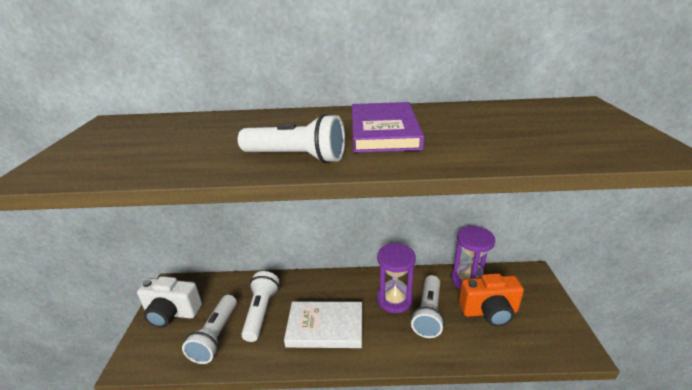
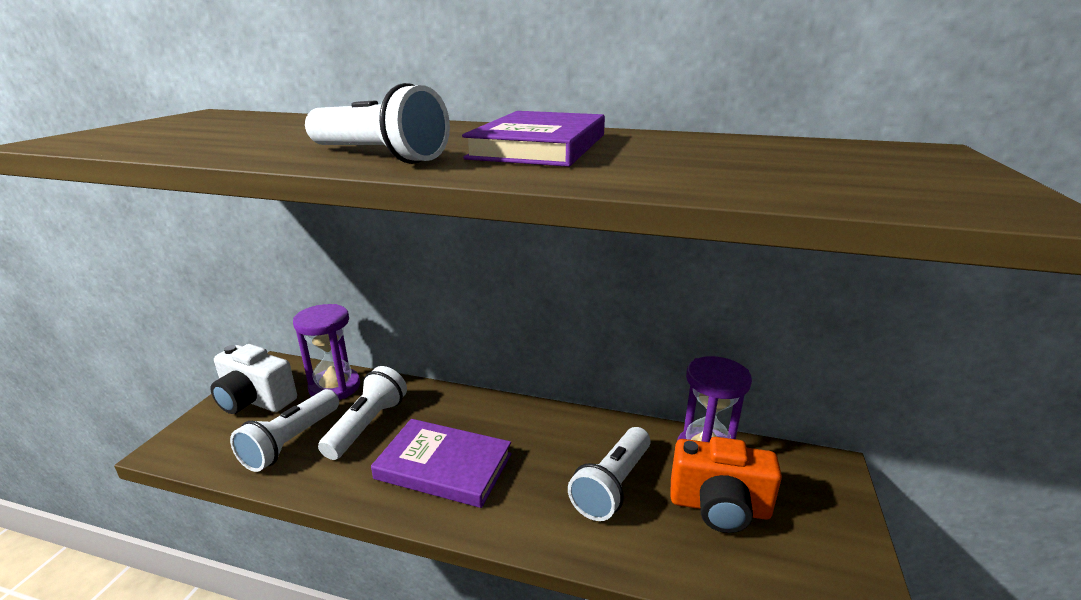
camera: 15 degrees right, 5 degrees down
white book [284,302,362,348] -> purple book [371,419,512,508]
purple hourglass [377,243,416,313] -> purple hourglass moved to [293,304,360,400]

